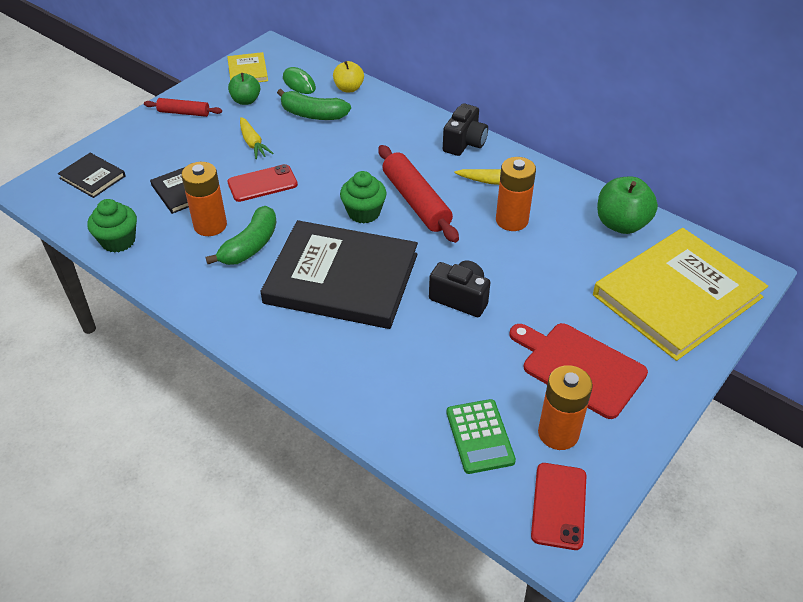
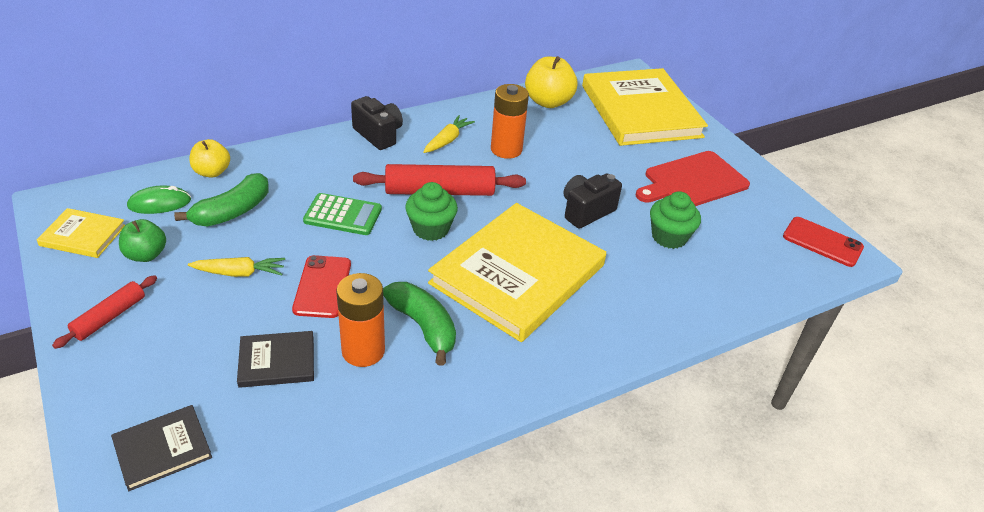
camera: 70 degrees left, 5 degrees down
green cupcake [88,199,137,253] -> green cupcake moved to [650,191,701,249]
black book [260,220,418,329] -> yellow book [428,203,606,342]
green calculator [446,399,516,474] -> green calculator moved to [303,193,382,235]
orange battery [538,365,593,450] -> none
green apple [597,177,658,234] -> yellow apple [525,56,578,108]

